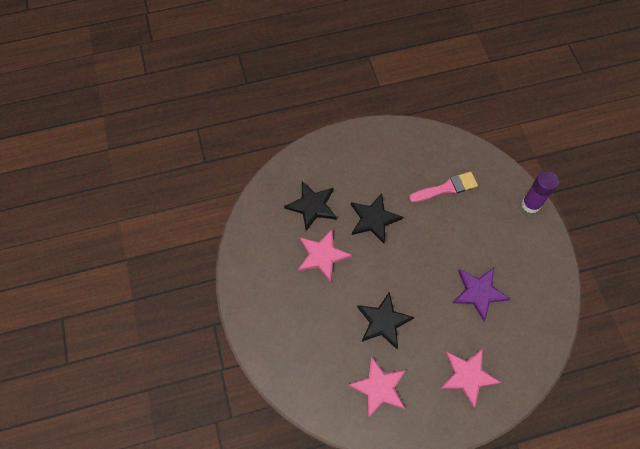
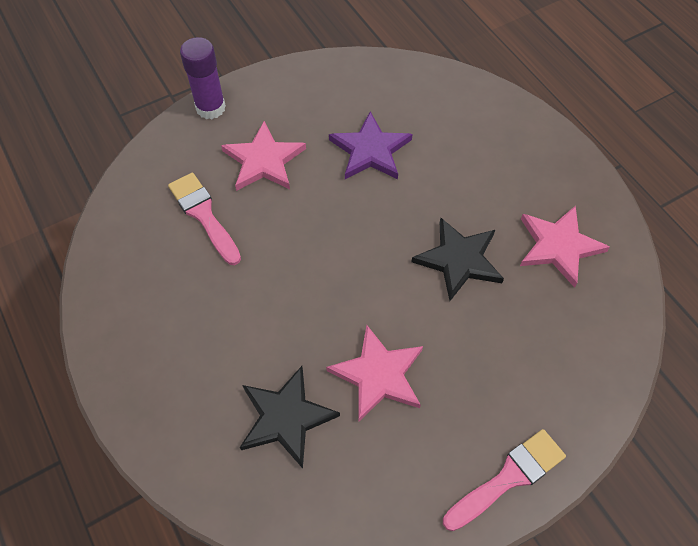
camera: 105 degrees left, 5 degrees down
black star [351,193,403,244] -> none
pink star [440,348,501,408] -> pink star moved to [221,121,306,191]
none -> pink brush [443,429,566,531]

